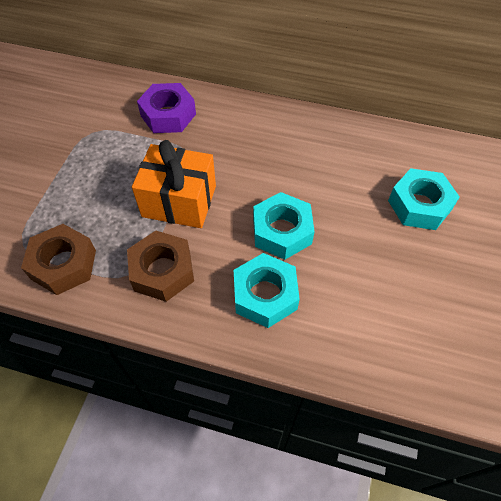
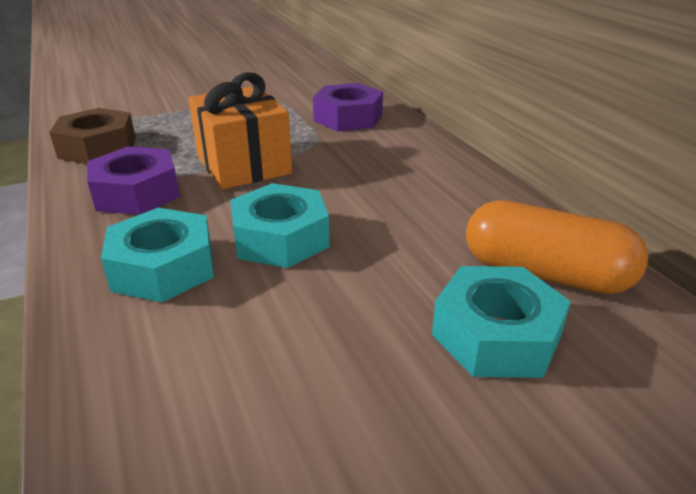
camera: 50 degrees right, 25 degrees down
brown nut [127,231,194,302] -> purple nut [87,147,180,215]
none -> orange capsule [466,200,648,294]

